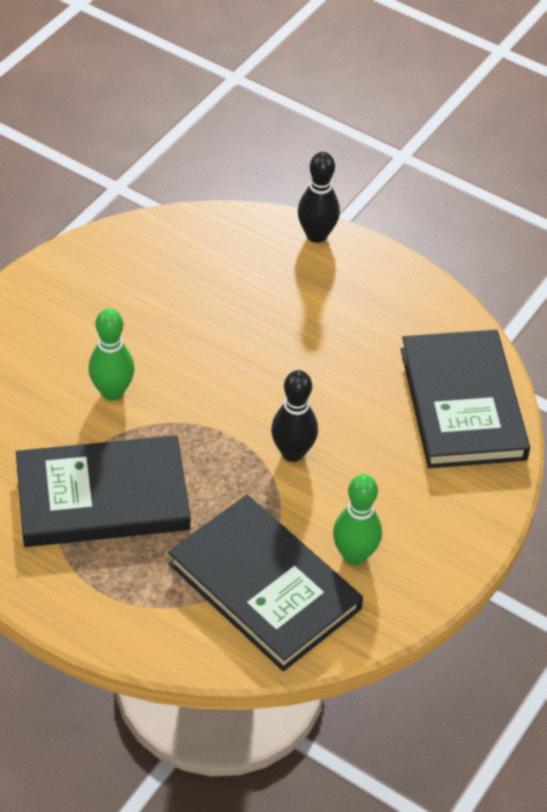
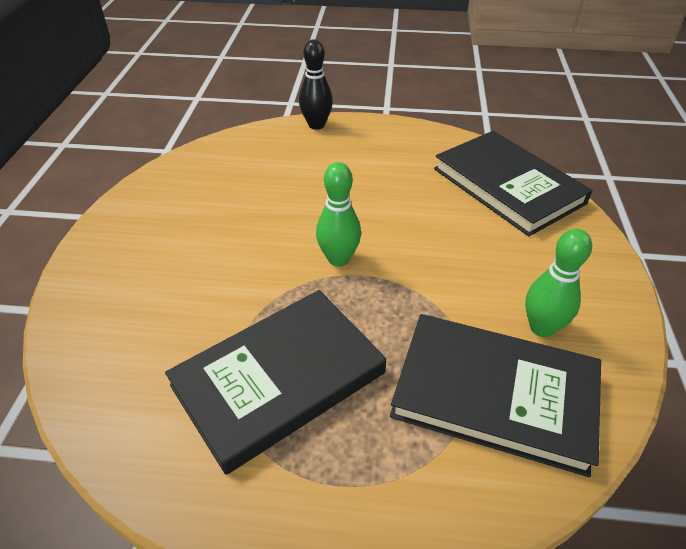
camera: 25 degrees left, 5 degrees down
green bowling pin [88,308,135,401] -> green bowling pin moved to [316,162,361,267]
black bowling pin [271,370,318,462] -> none

